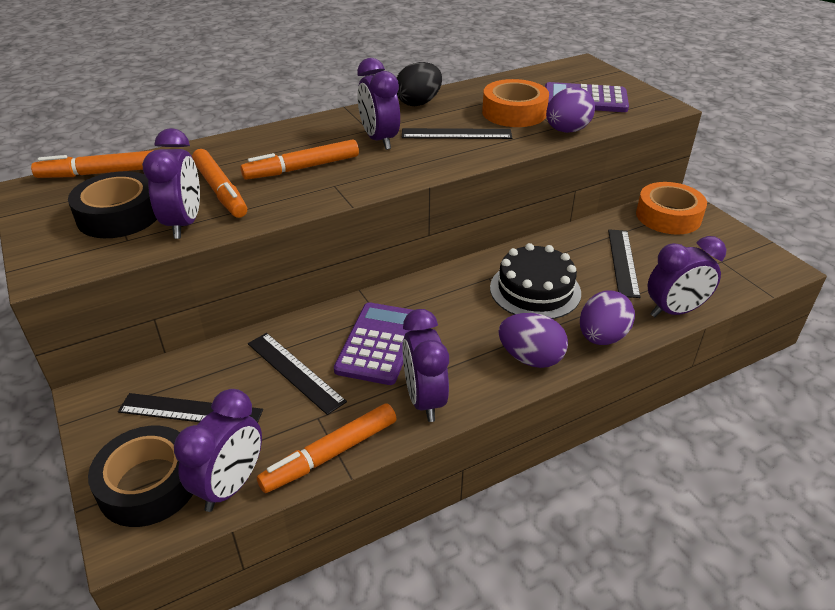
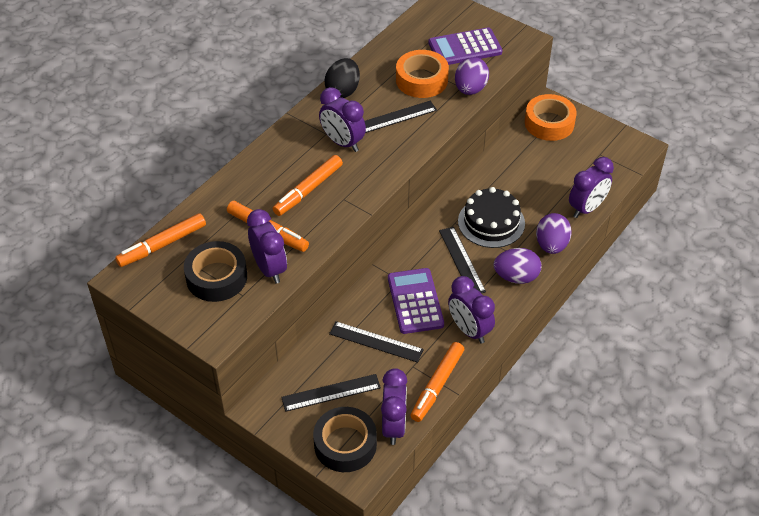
camera: 25 degrees left, 10 degrees up
black ruler [608,230,640,298] -> black ruler moved to [439,227,486,293]

